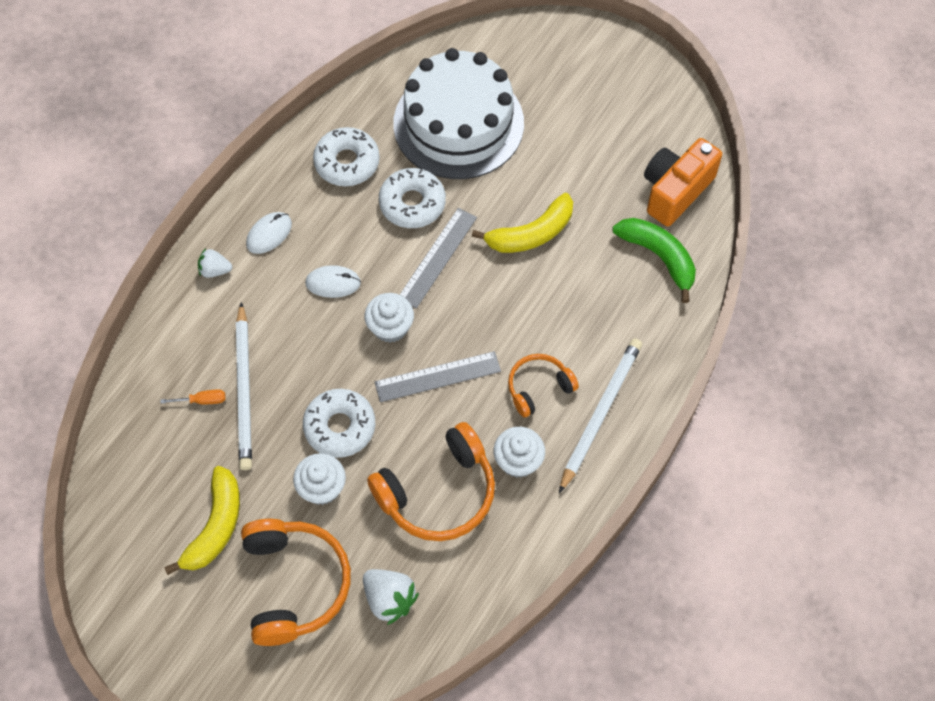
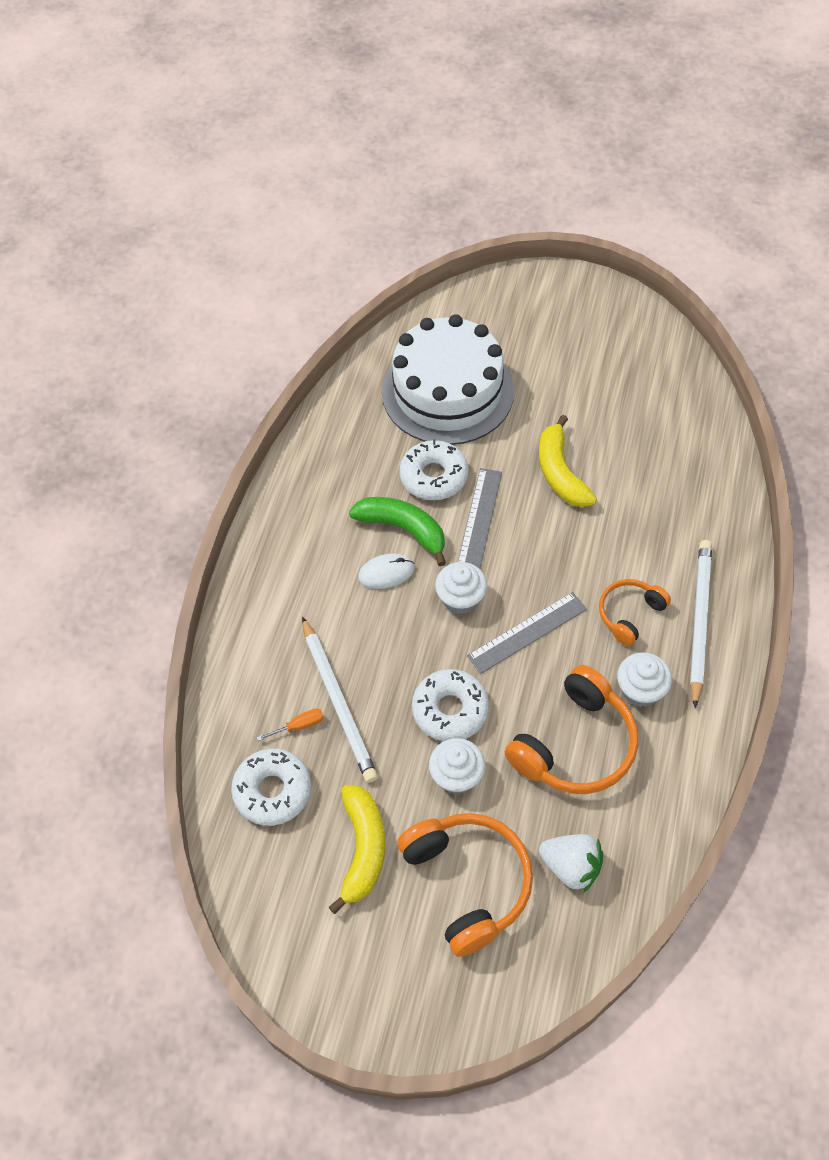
camera: 15 degrees left, 5 degrees down
white strawberry [198,248,232,278] -> none
white mouse [246,212,292,254] -> none
white donut [313,127,380,186] -> white donut moved to [231,749,311,826]
yellow banana [472,193,573,253] -> yellow banana turned 120 degrees clockwise [539,415,597,507]
green banana [613,218,696,303] -> green banana moved to [349,497,446,566]
orange camera [644,138,722,227] -> none

